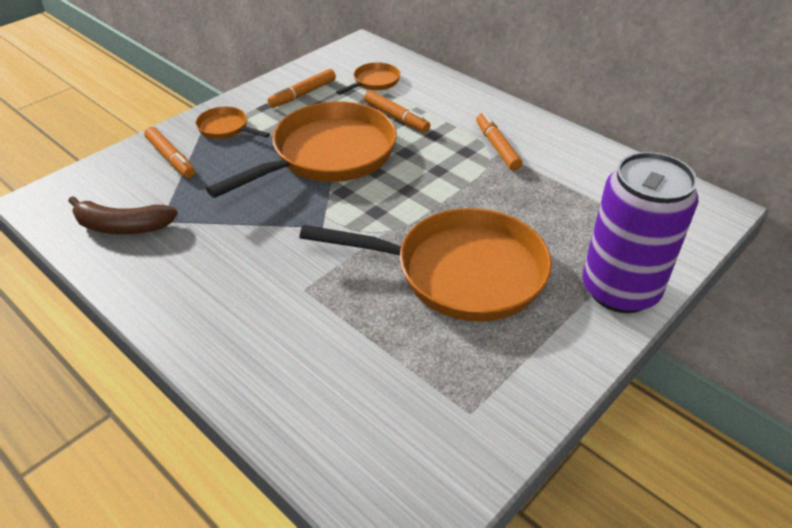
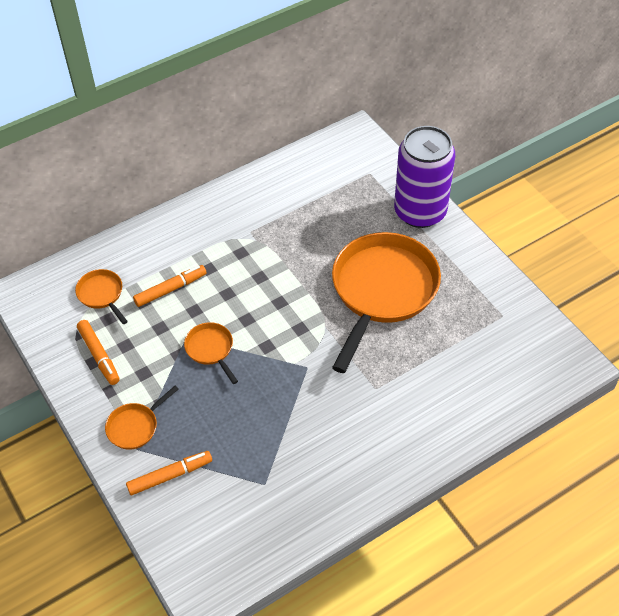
camera: 75 degrees left, 10 degrees up
brown banana [68,196,178,234] -> none
orange pan [206,102,397,198] -> orange pan [184,322,238,384], size x0.43
orange marker [476,113,522,171] -> none

